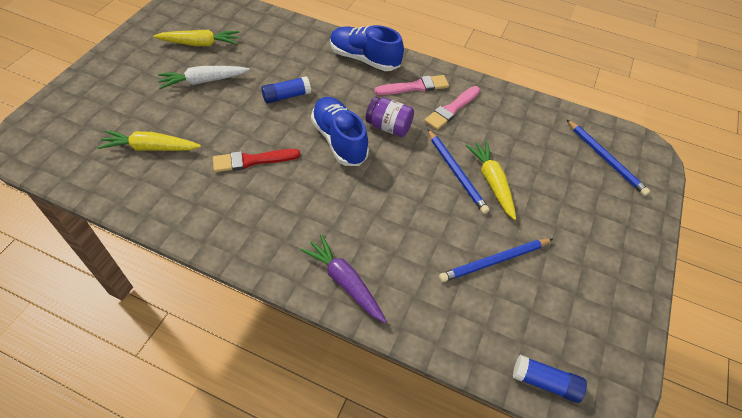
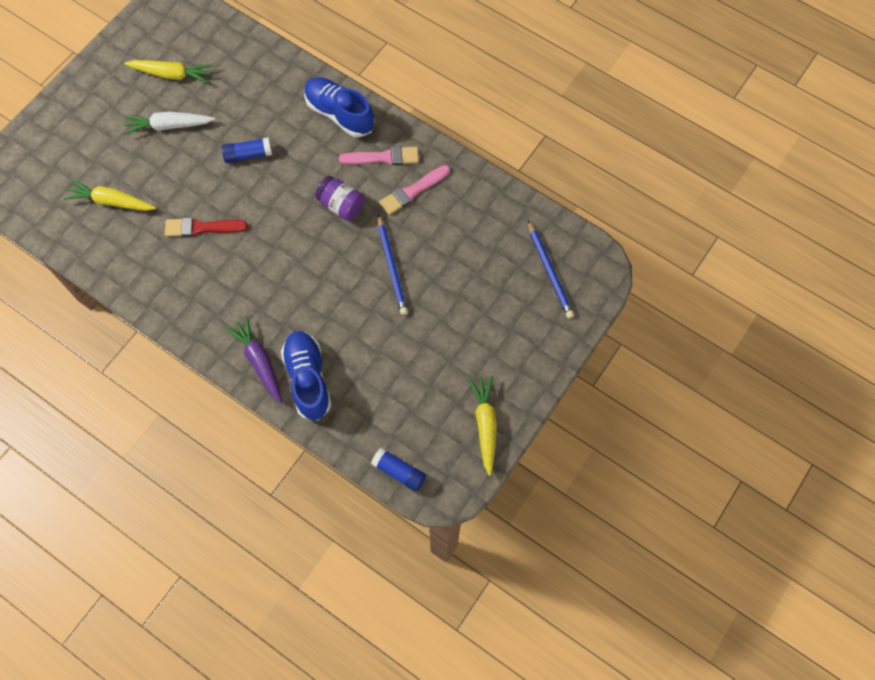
camera: 15 degrees right, 15 degrees up
blue shoe [311,97,369,166] -> blue shoe moved to [281,331,331,421]
blue pencil [439,239,553,282] -> none
yellow carrot [466,141,516,220] -> yellow carrot moved to [468,376,497,476]

